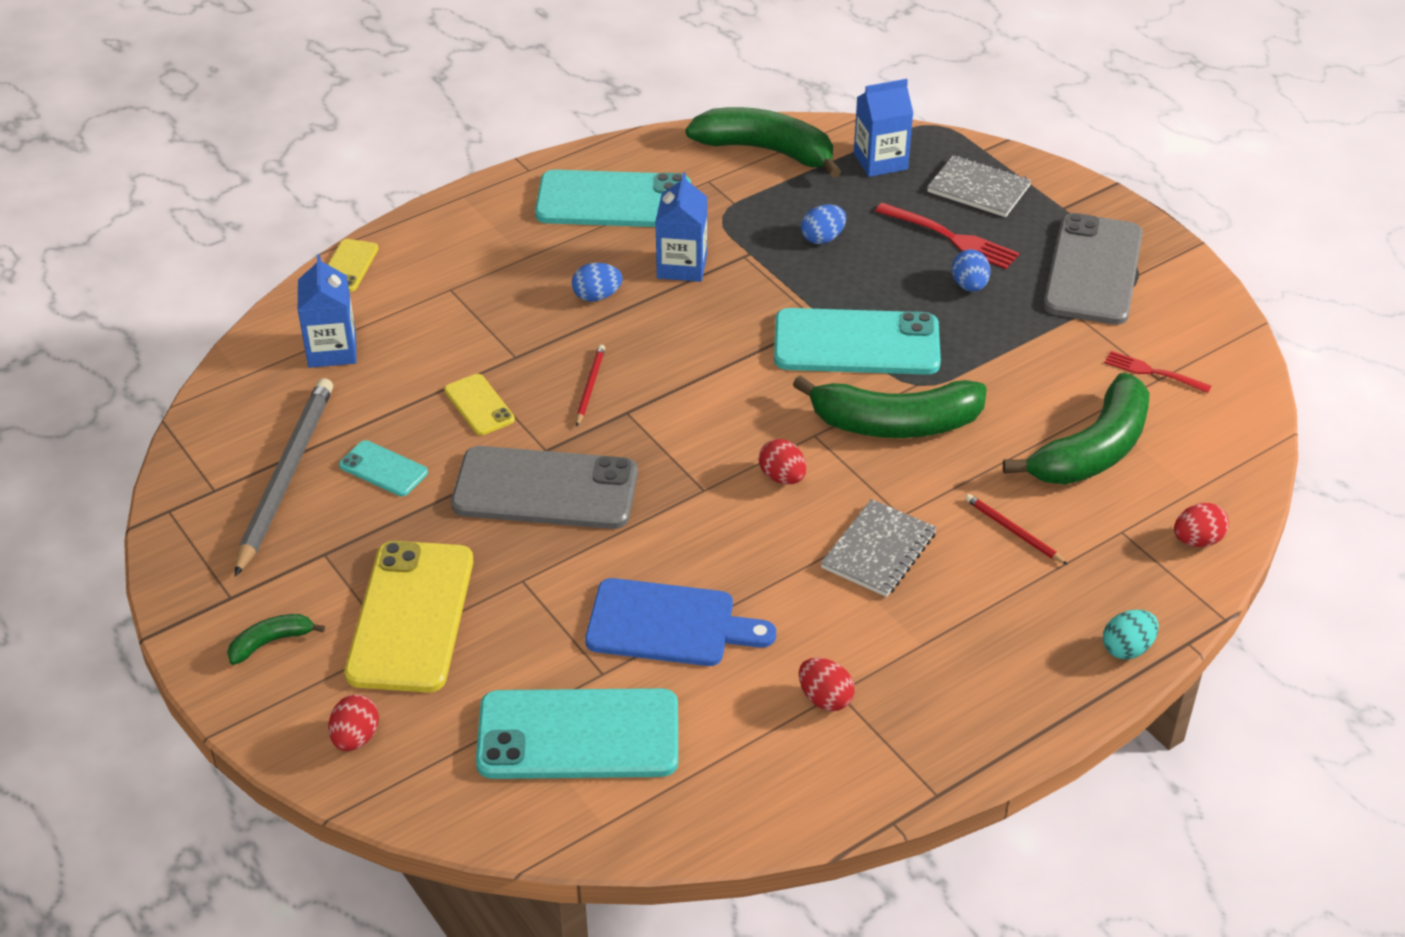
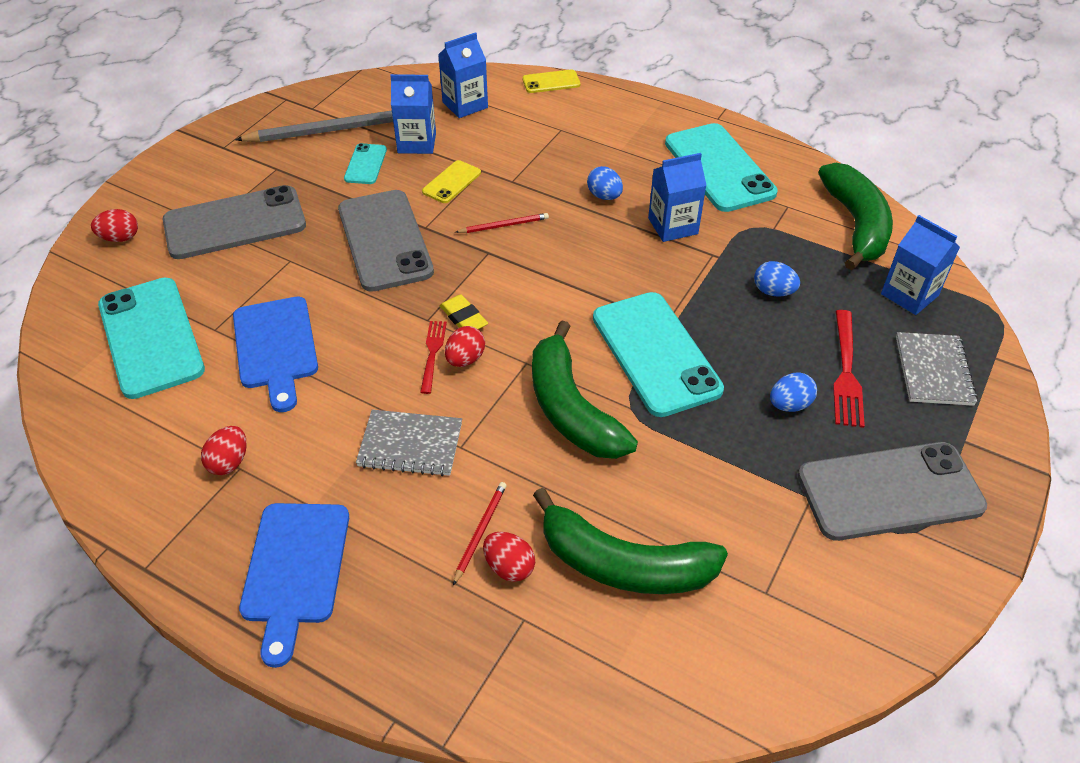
camera: 65 degrees right, 5 degrees up
green banana [227,614,325,665] -> none
yellow phone [345,541,473,692] -> grey phone [163,185,306,259]
turquoise egg [1103,610,1159,660] -> none
red fork [1104,351,1212,393] -> red fork moved to [420,321,447,394]
red egg [1174,503,1229,547] -> red egg moved to [483,532,535,582]
none -> blue cutting board [239,503,349,668]
none -> blue carton [390,74,436,154]
none -> yellow eraser [439,294,488,329]

